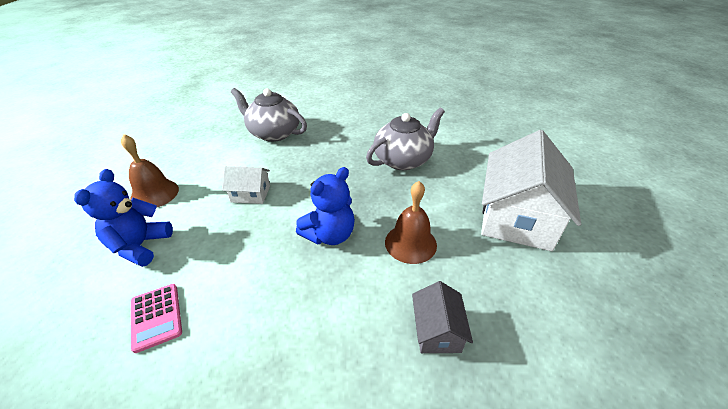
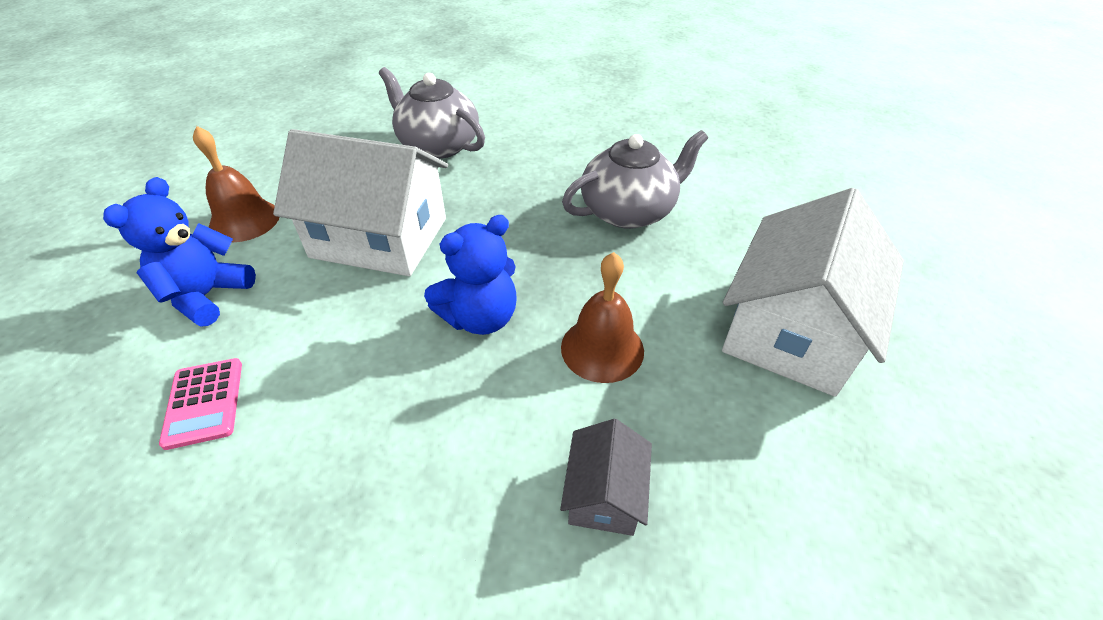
camera: 10 degrees right, 5 degrees up
white house [222,166,270,204] -> white house [273,129,448,276], size x2.15

